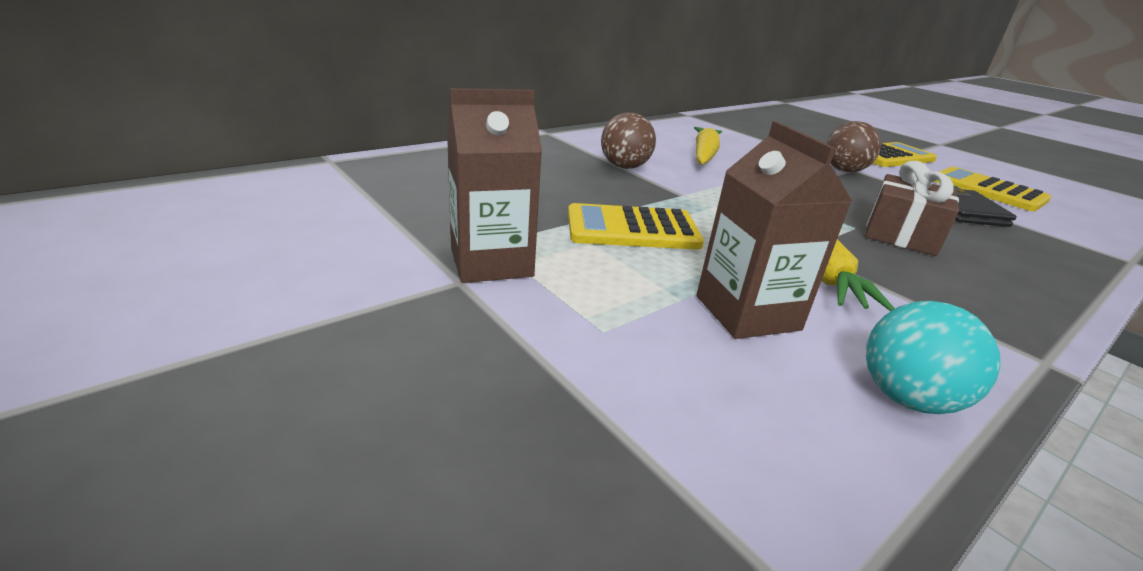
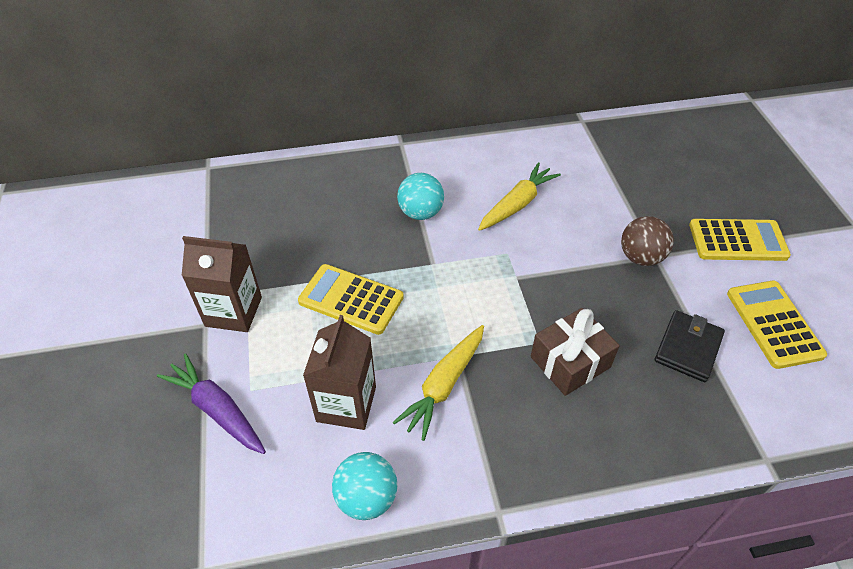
camera: 30 degrees right, 20 degrees up
brown ball [601,112,656,169] -> turquoise ball [397,173,444,220]
none -> purple carrot [157,353,266,454]

